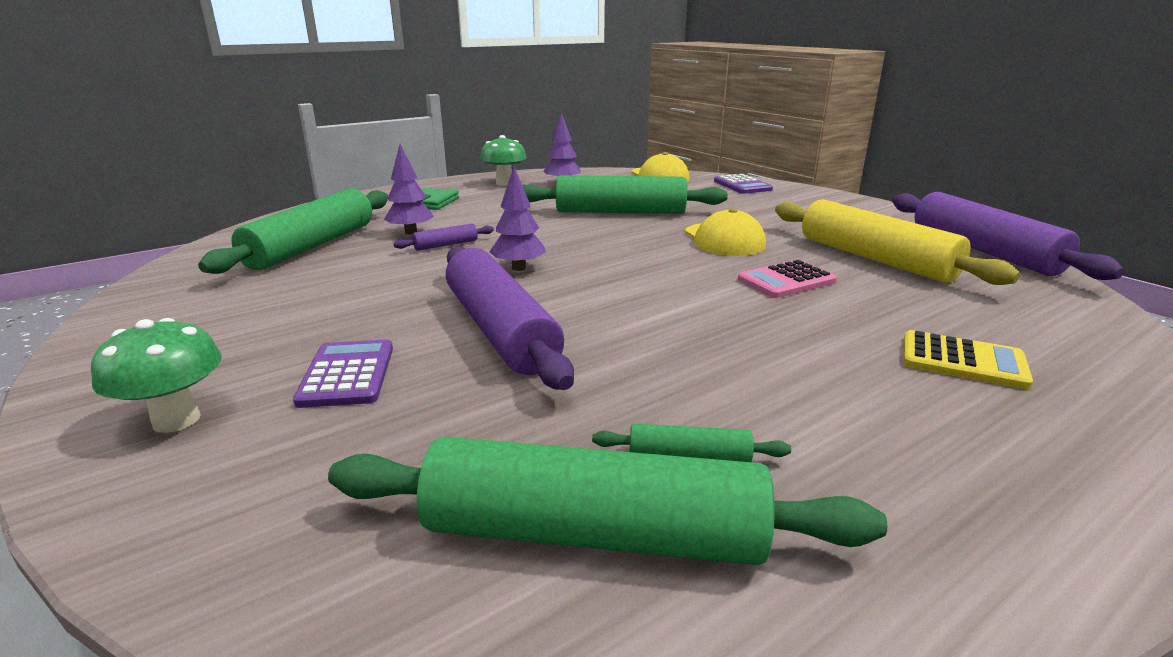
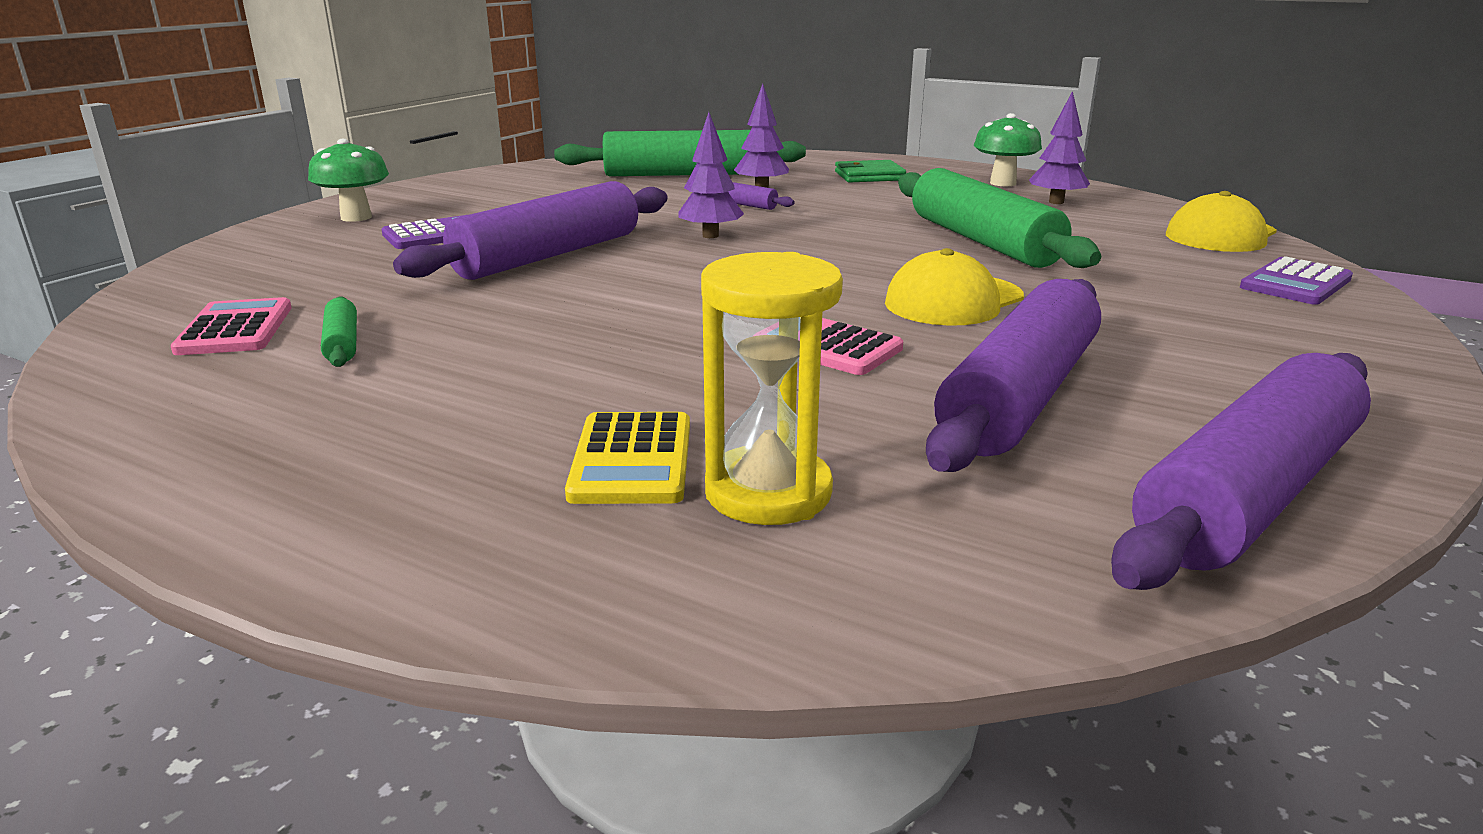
camera: 65 degrees right, 0 degrees up
green rolling pin [328,436,887,565] -> pink calculator [170,297,292,355]
yellow rolling pin [775,199,1020,285] -> purple rolling pin [926,279,1101,472]
none -> yellow hourglass [701,252,843,525]

